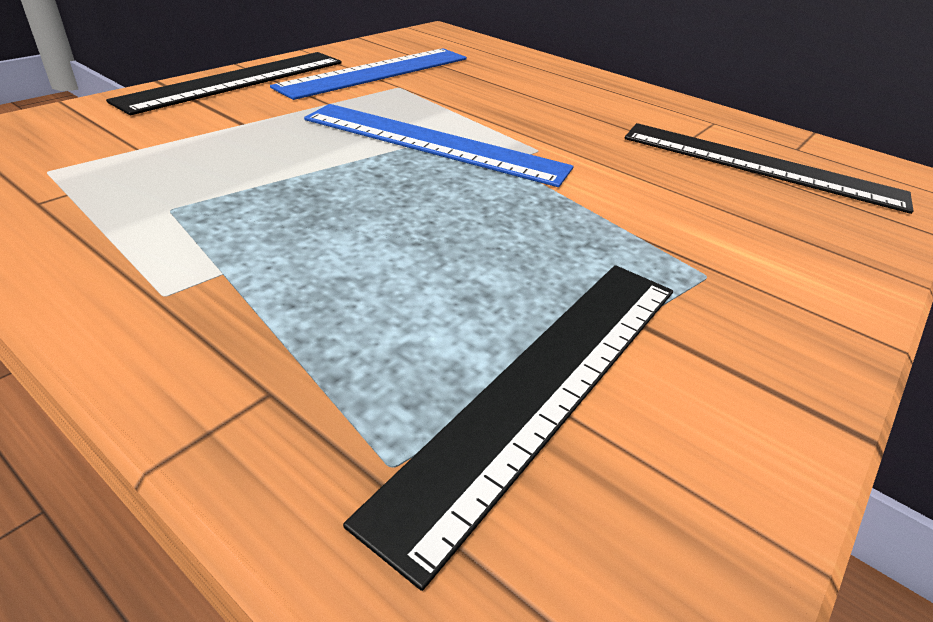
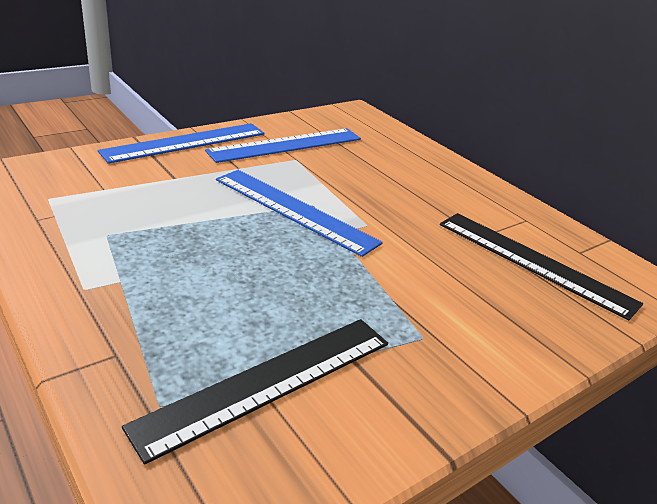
camera: 15 degrees right, 5 degrees down
black ruler [106,52,342,115] -> blue ruler [98,123,265,164]

